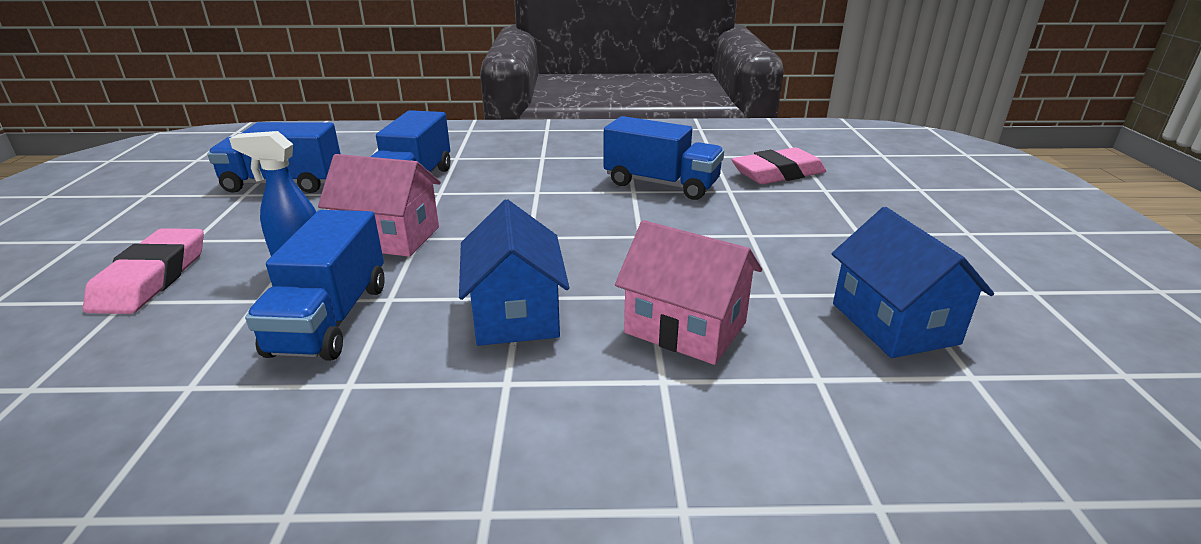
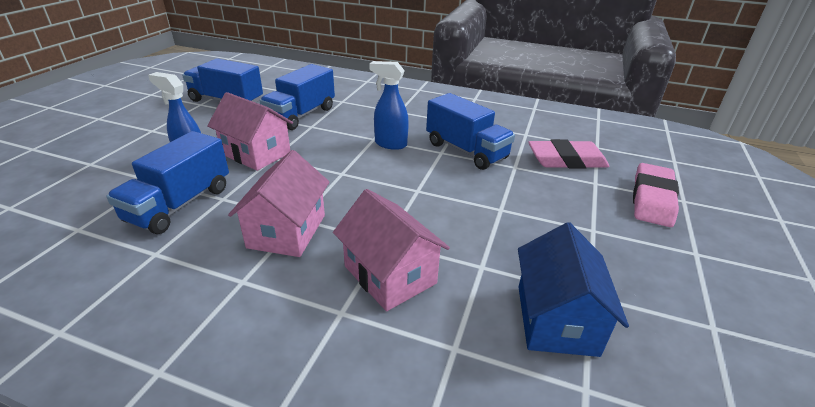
camera: 20 degrees right, 5 degrees up
pink eraser [83,228,204,314] -> pink eraser moved to [633,163,679,227]
blue house [459,199,569,346] -> pink house [228,150,330,257]
none -> blue spray bottle [369,61,409,150]

